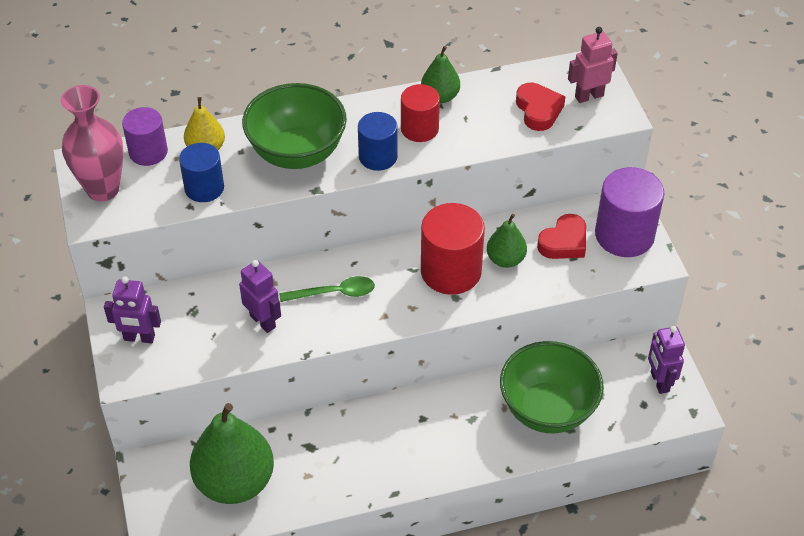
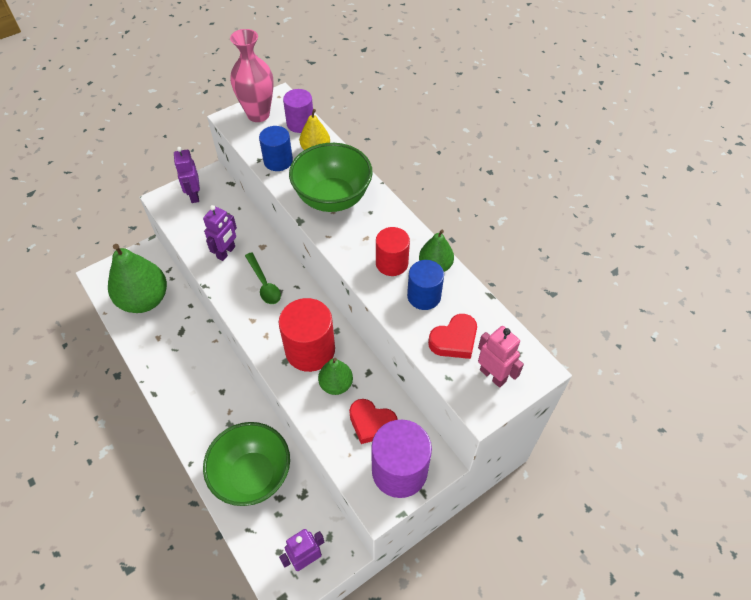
camera: 70 degrees right, 5 degrees up
blue cylinder [358,112,398,171] -> blue cylinder moved to [407,260,444,310]

